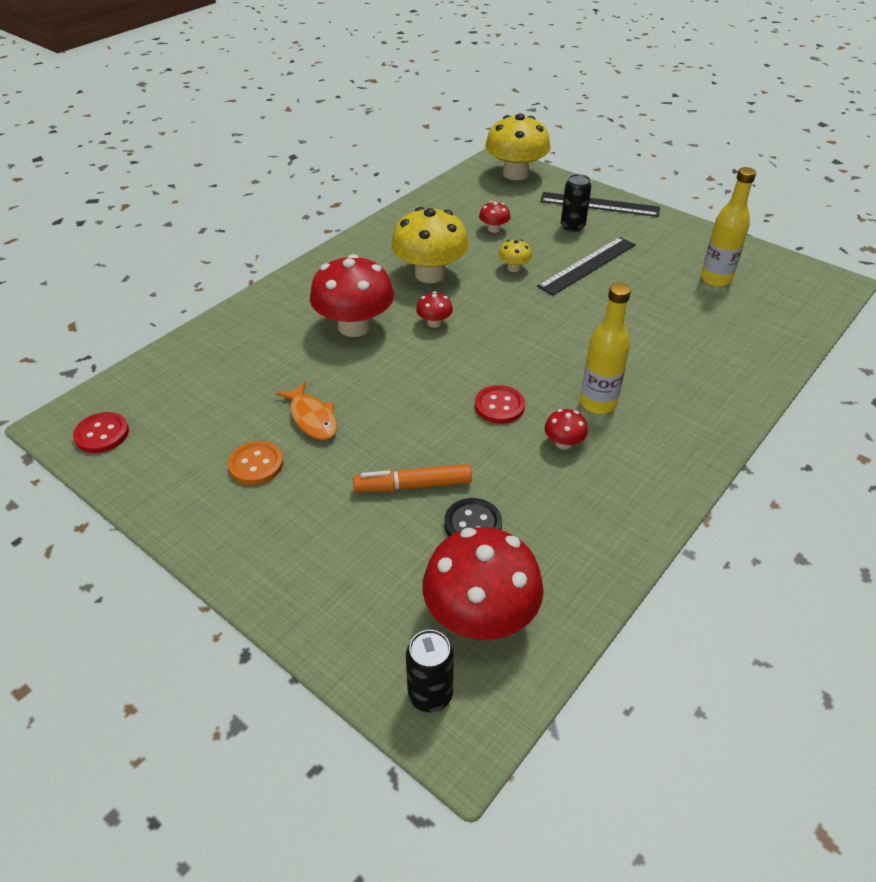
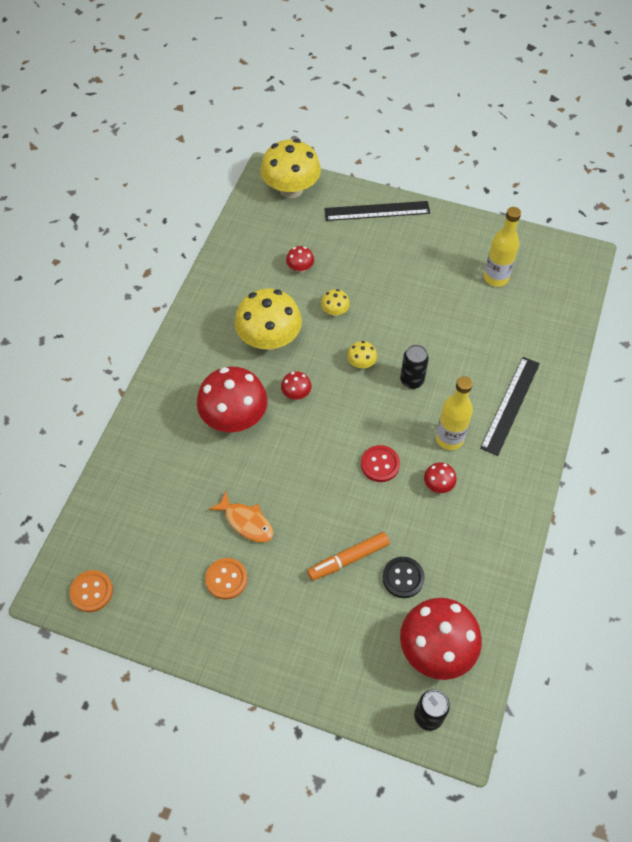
camera: 20 degrees left, 15 degrees up
red button [73,412,129,453] -> orange button [69,570,113,612]
black ruler [537,237,636,296] -> black ruler moved to [480,357,540,456]
black can [561,174,592,232] -> black can moved to [400,344,429,389]
none -> yellow mushroom [347,341,377,368]

